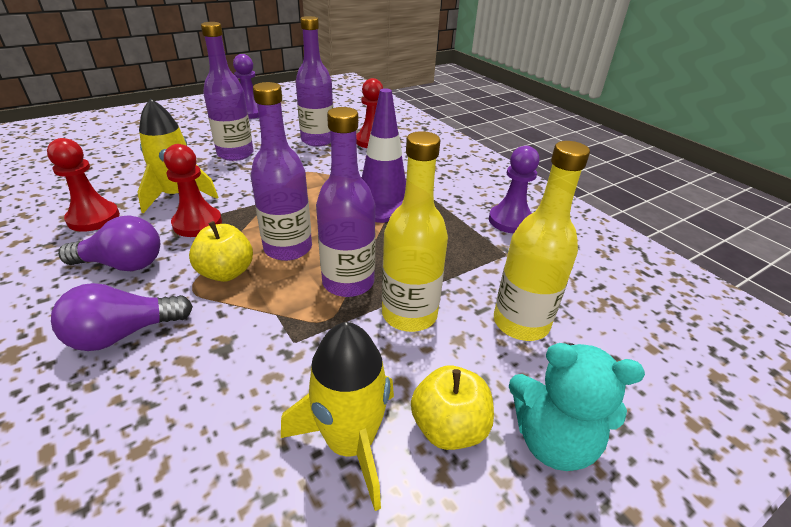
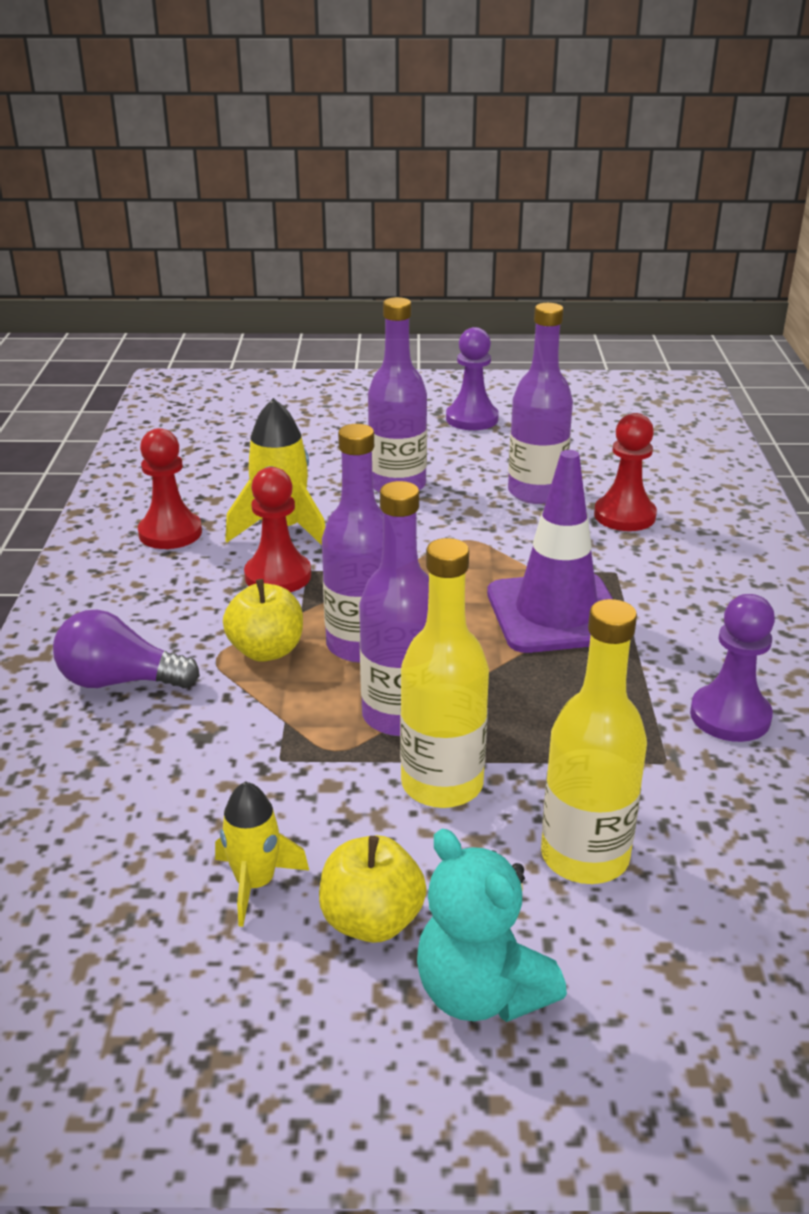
camera: 35 degrees right, 5 degrees down
purple light bulb [58,216,160,271] -> none
yellow rocket [281,322,394,511] -> yellow rocket [215,781,309,927], size x0.64

